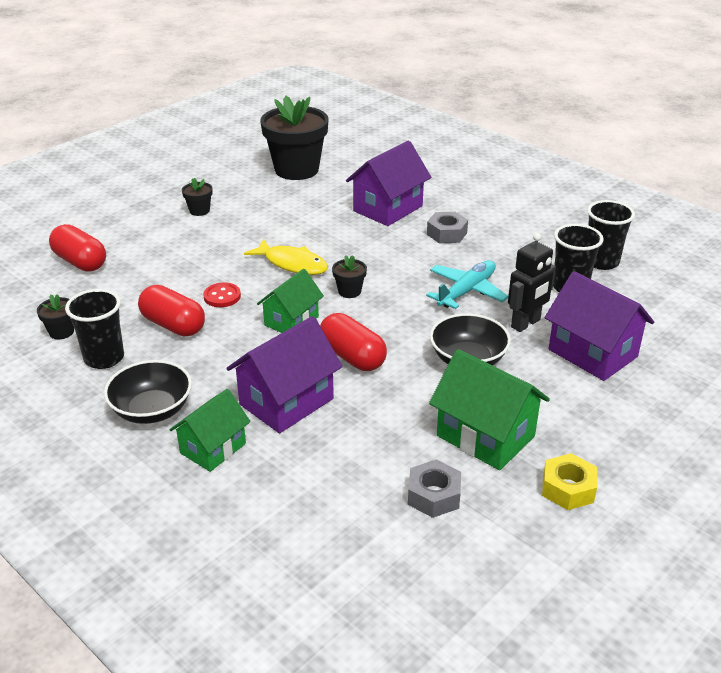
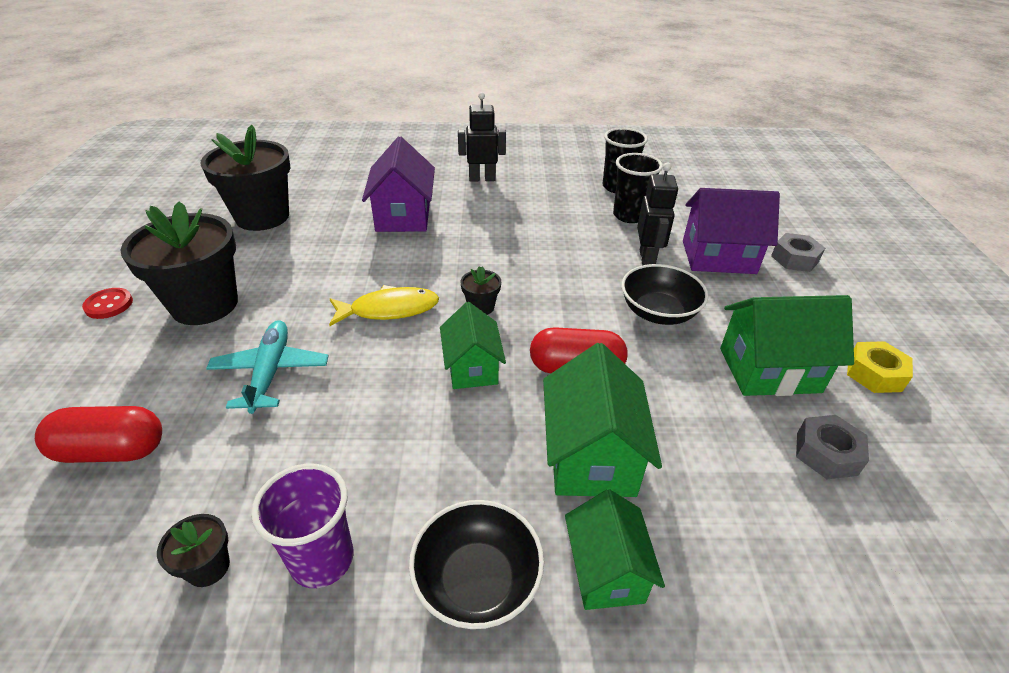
camera: 45 degrees left, 5 degrees up
black cup [65,289,124,369] -> purple cup [251,464,354,588]
red capsule [138,285,205,336] -> none
black flower pot [182,178,213,216] -> black flower pot [120,202,238,325], size x2.36
red button [203,283,241,307] -> red button moved to [82,288,133,319]
purple house [226,316,343,433] -> green house [543,343,662,497]
turquoise plane [426,260,508,309] -> turquoise plane moved to [206,320,329,414]
grey nut [427,212,468,243] -> grey nut moved to [771,233,825,272]
none -> black robot [458,92,506,182]

